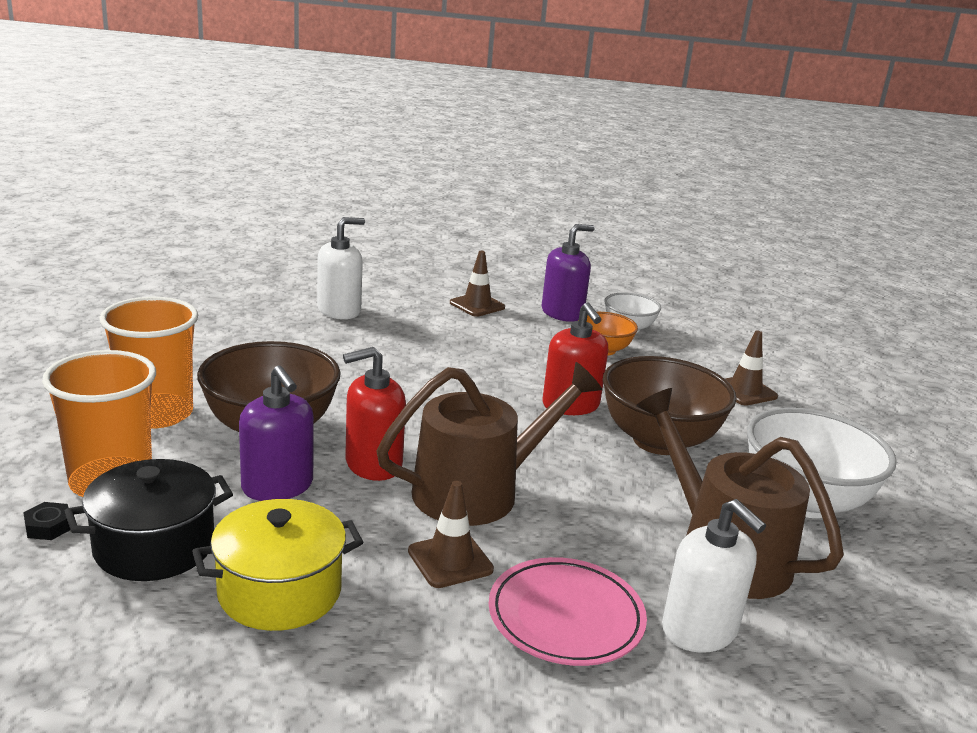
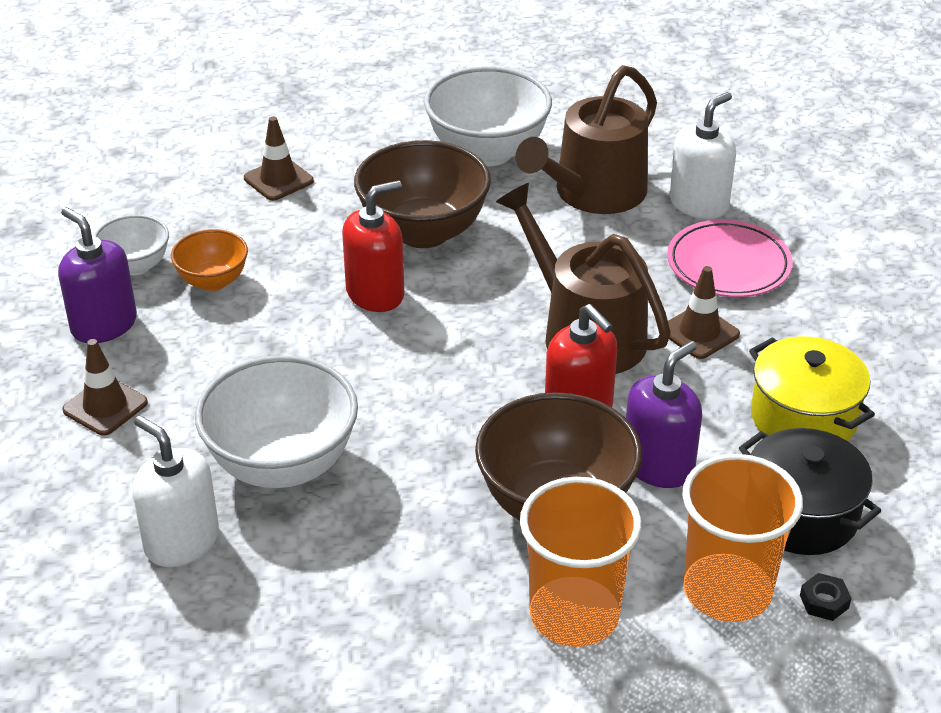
camera: 100 degrees left, 15 degrees up
none -> white bowl [195,355,358,488]

